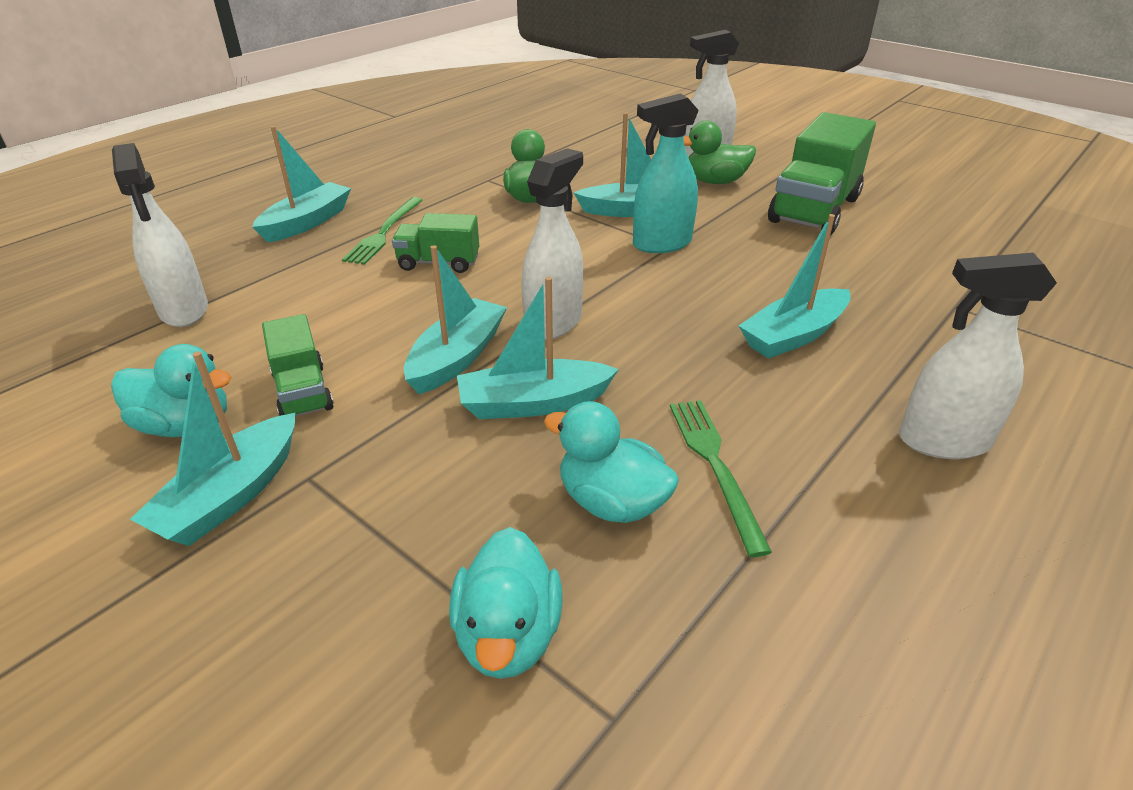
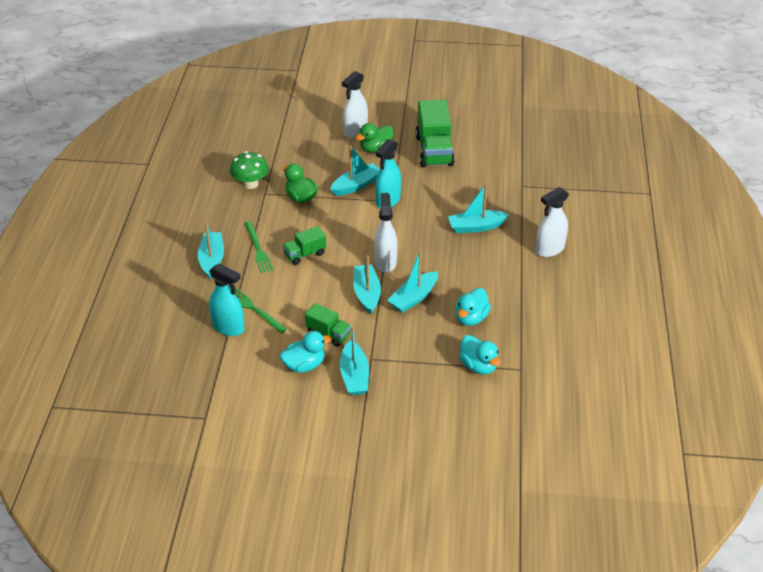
camera: 35 degrees left, 5 degrees up
white spray bottle [112,143,208,327] -> turquoise spray bottle [209,263,245,336]
turquoise duck [544,401,679,523] -> turquoise duck turned 60 degrees counterclockwise [455,288,491,326]
green fork [670,400,772,557] -> green fork moved to [235,288,287,333]
turquoise boat [739,214,851,359] -> turquoise boat turned 60 degrees clockwise [448,183,509,233]
none -> green mushroom [230,151,269,189]

